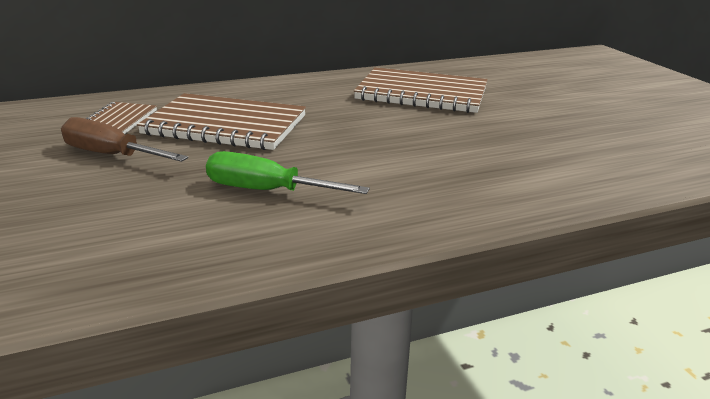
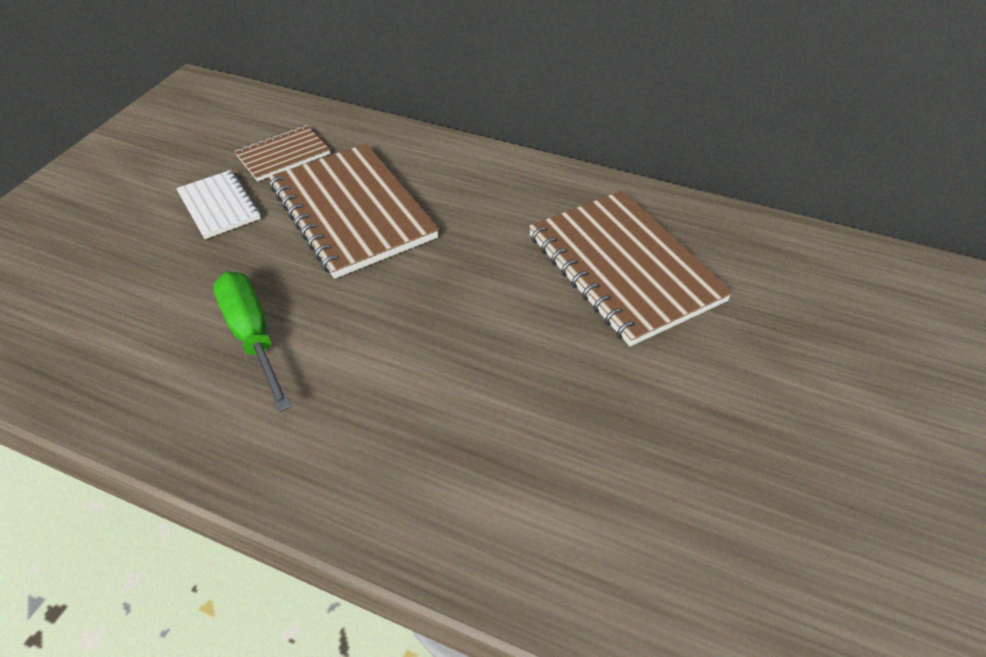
camera: 45 degrees right, 20 degrees up
brown screwdriver [61,117,188,162] -> white notebook [176,170,261,239]

